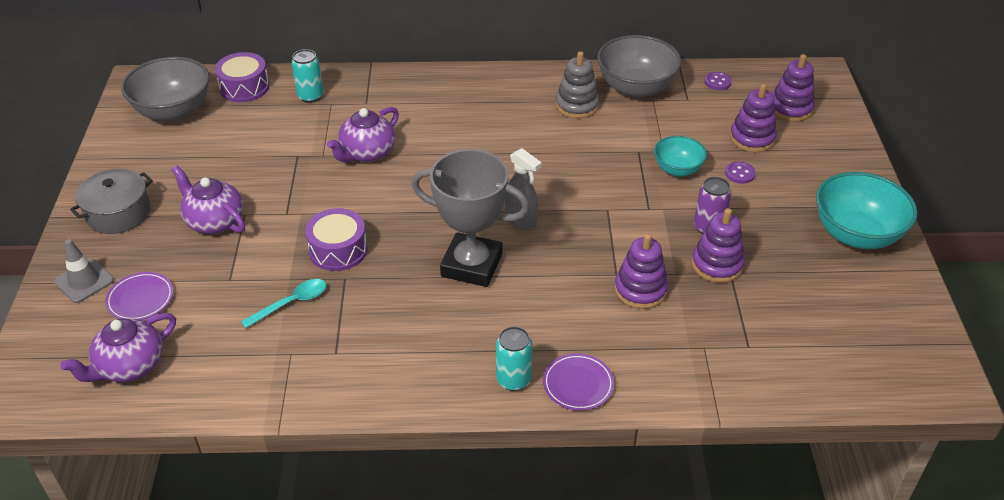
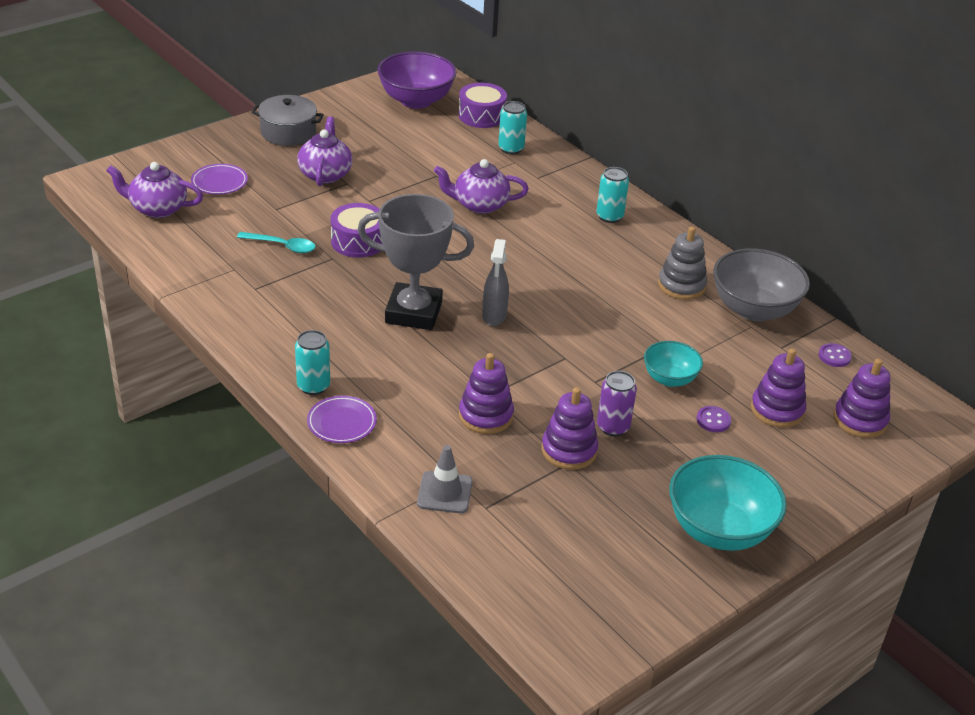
camera: 50 degrees right, 5 degrees down
grey traffic cone [54,239,114,303] -> grey traffic cone moved to [417,445,473,513]
grey bowl [121,57,210,122] -> purple bowl [377,51,457,109]
grey trophy [412,149,530,287] -> grey trophy turned 60 degrees counterclockwise [357,194,474,330]
none -> turquoise can [596,167,629,223]

